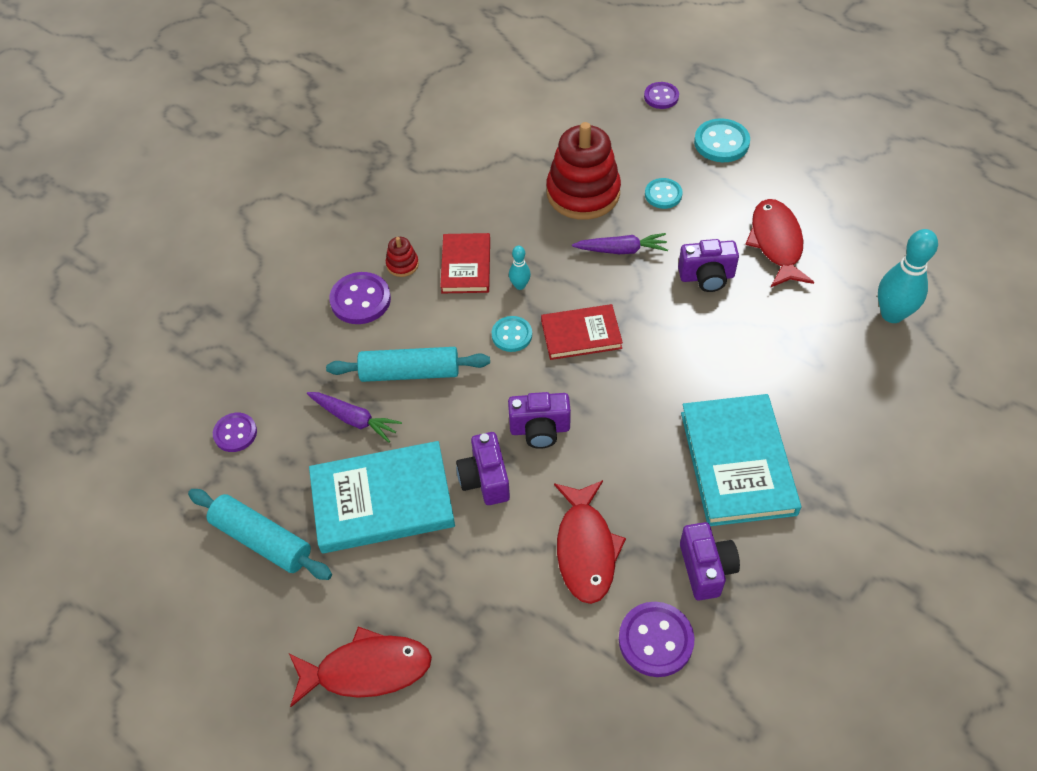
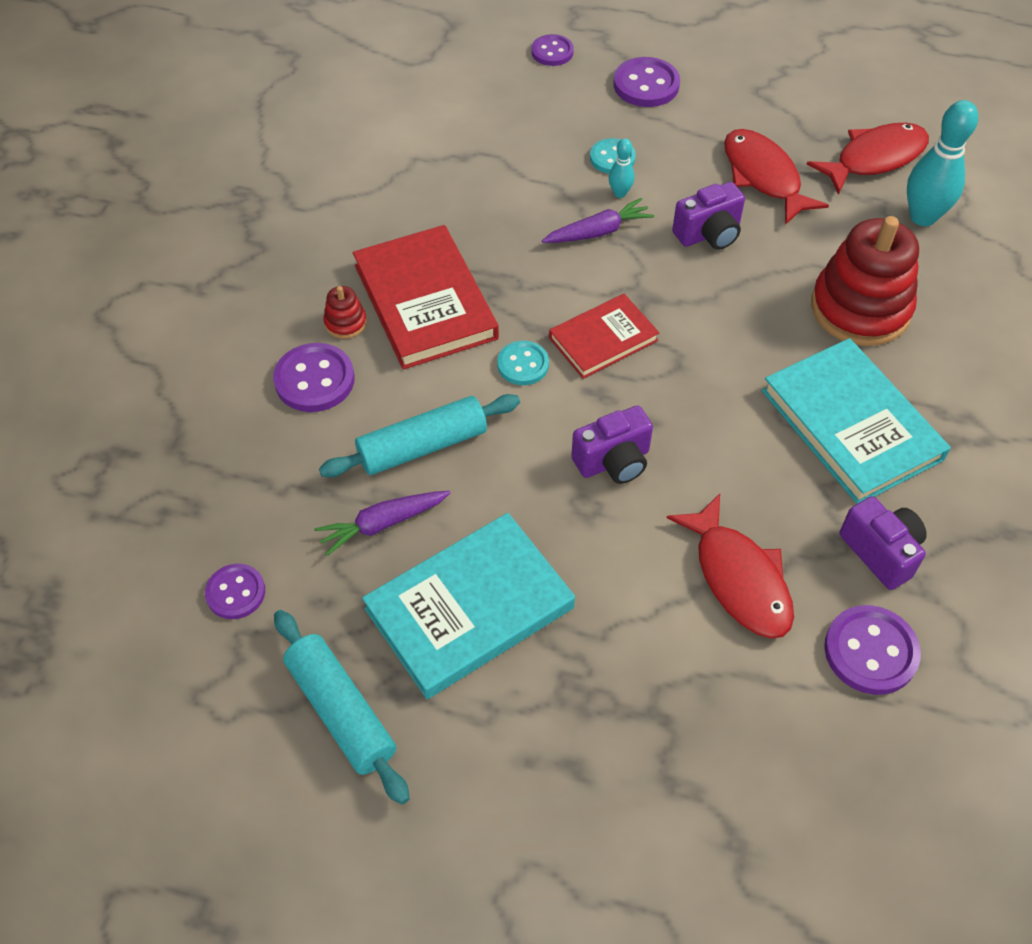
camera: 25 degrees left, 0 degrees up
turquoise rolling pin [188,489,332,580] -> turquoise rolling pin turned 45 degrees clockwise [274,610,410,805]
red fish [289,627,432,707] -> red fish moved to [806,123,929,195]
purple carrot [307,392,402,443] -> purple carrot turned 150 degrees clockwise [314,491,450,556]
red book [440,233,490,293] -> red book [353,225,499,369], size x1.65
purple camera [456,432,510,505] -> none
turquoise bowling pin [509,246,531,290] -> turquoise bowling pin moved to [609,138,635,198]
red stacking toy [547,122,621,220] -> red stacking toy moved to [811,216,919,346]
turquoise button [694,118,750,162] -> purple button [613,57,680,107]

